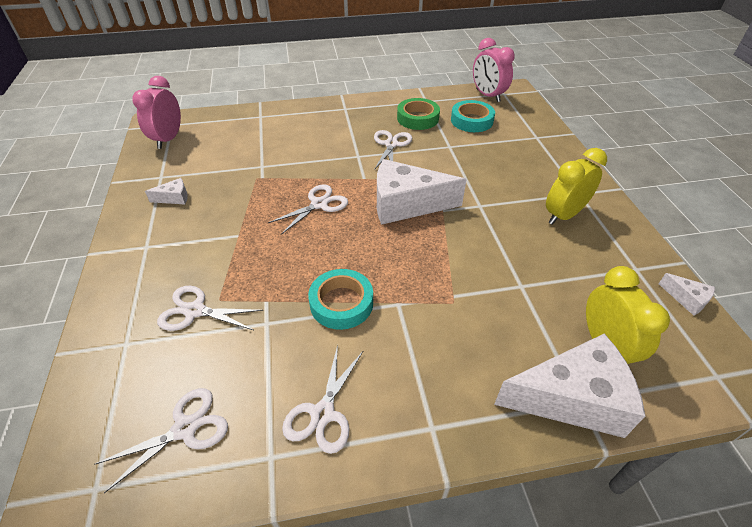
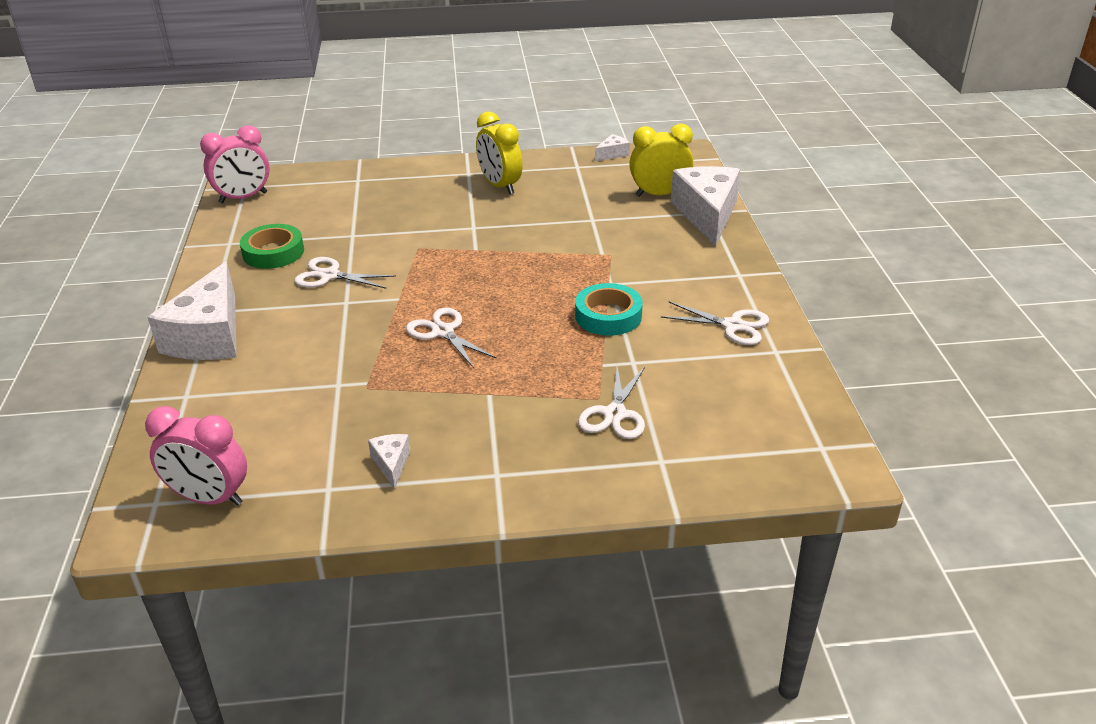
camera: 85 degrees left, 10 degrees down
white scissors [94,388,228,493] -> none
white cheese [377,159,467,225] -> white cheese moved to [148,261,237,360]
turquoise tape [451,100,495,132] -> none

